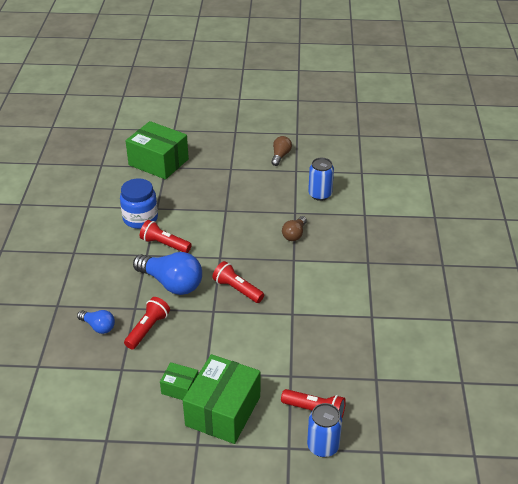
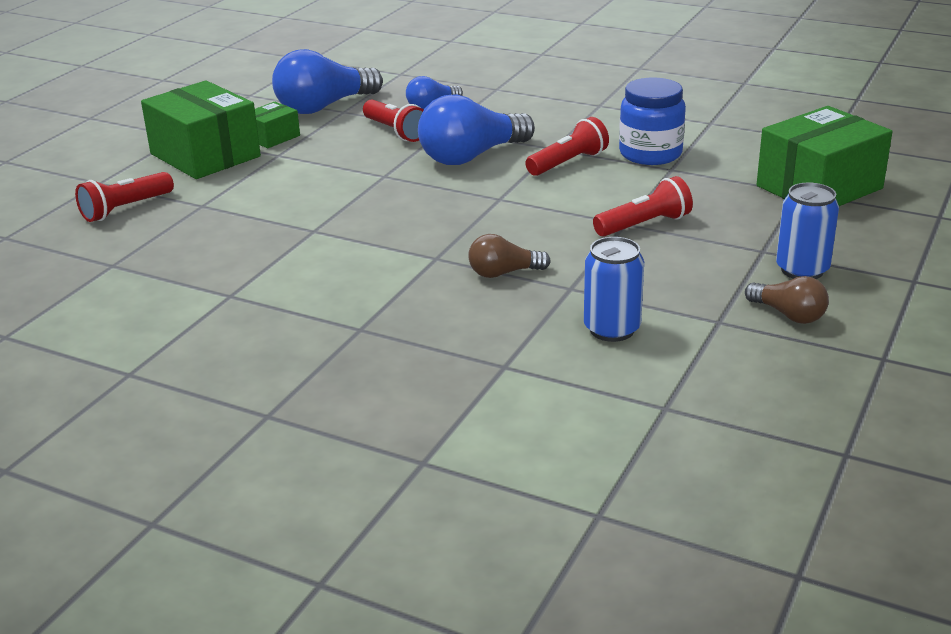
camera: 115 degrees right, 10 degrees down
red flashlight [212,261,264,303] -> red flashlight moved to [593,176,693,236]
brown light bulb [282,216,307,241] -> brown light bulb turned 60 degrees counterclockwise [468,234,551,278]
blue can [307,403,342,457] -> blue can moved to [776,183,839,279]
none -> blue light bulb [272,49,383,114]

